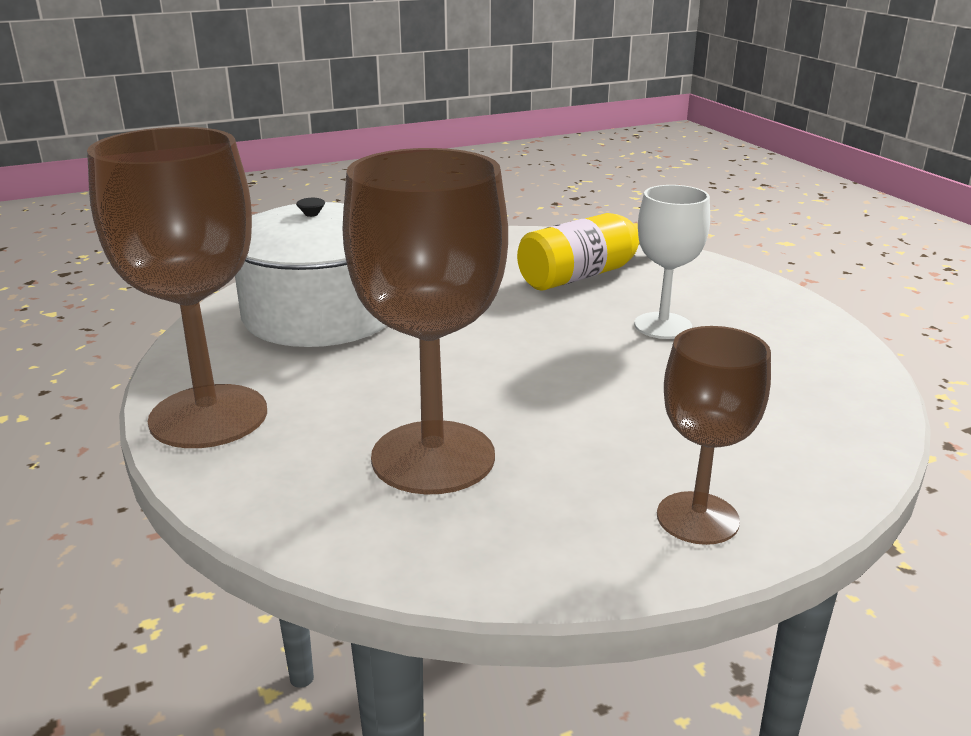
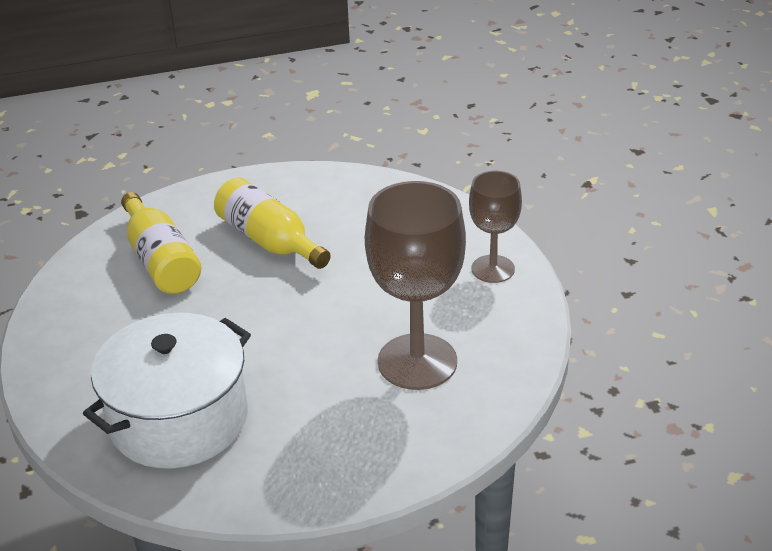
camera: 80 degrees left, 10 degrees up
brown goblet [87,127,267,448] -> none
white goblet [634,185,710,339] -> yellow bottle [214,177,331,269]

